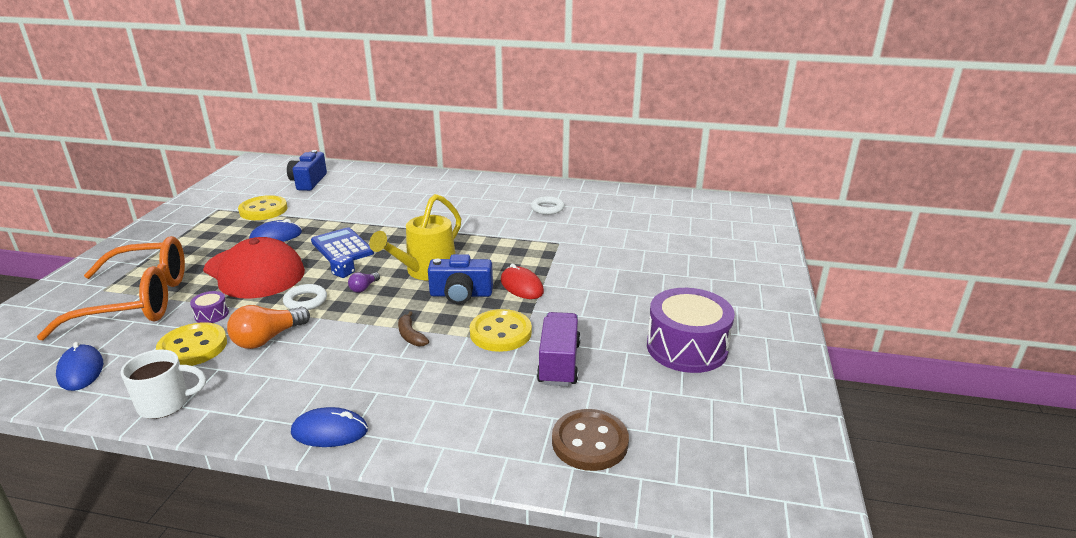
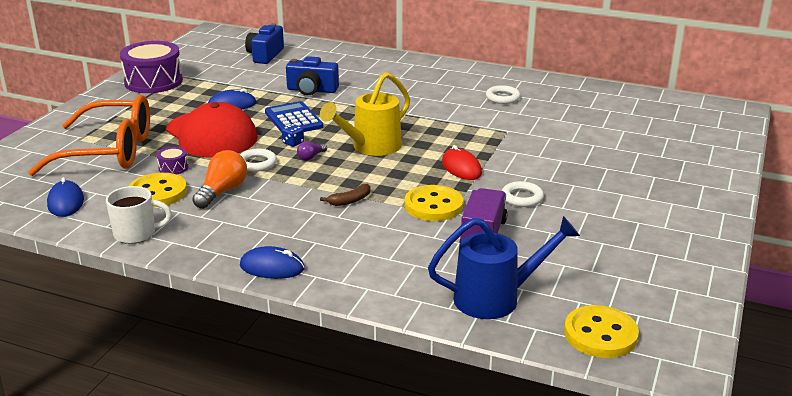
camera: 10 degrees right, 0 degrees up
orange light bulb [227,305,310,349] -> orange light bulb turned 150 degrees clockwise [192,150,247,209]
yellow button [238,195,287,220] -> yellow button moved to [564,305,639,358]
brown banana [398,311,429,347] -> brown banana turned 105 degrees counterclockwise [320,184,370,206]
blue camera [428,254,493,304] -> blue camera moved to [286,56,339,95]
brown button [552,409,629,471] -> blue watering can [428,216,580,319]
purple drum [647,288,735,373] -> purple drum moved to [120,41,183,93]
none -> white ring [502,181,544,207]

